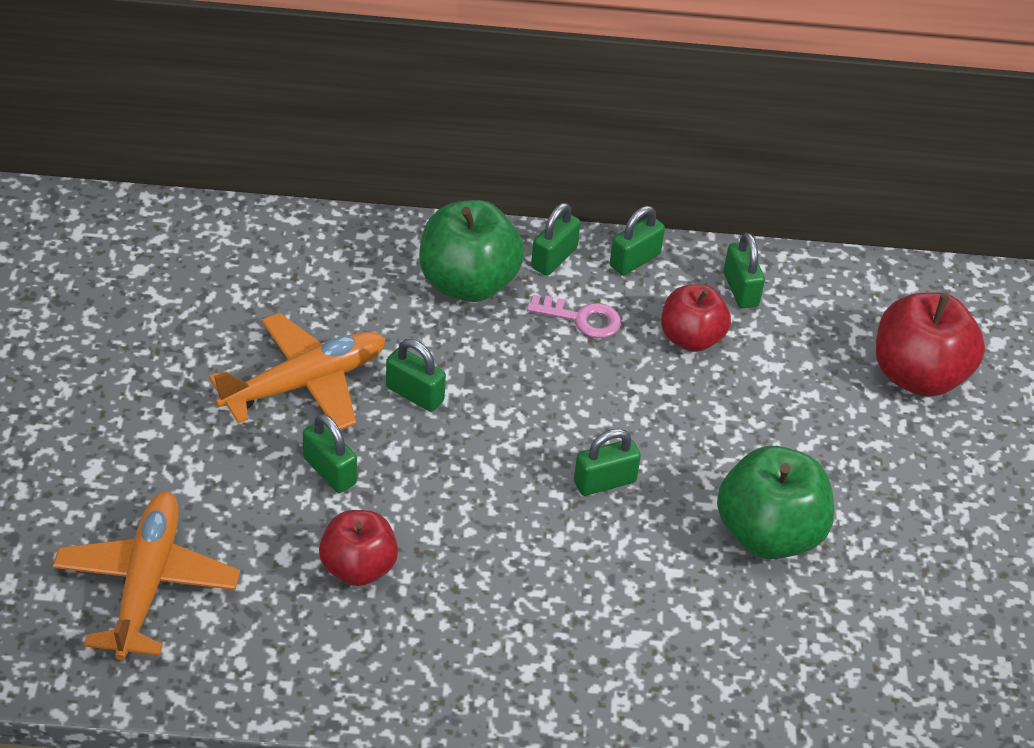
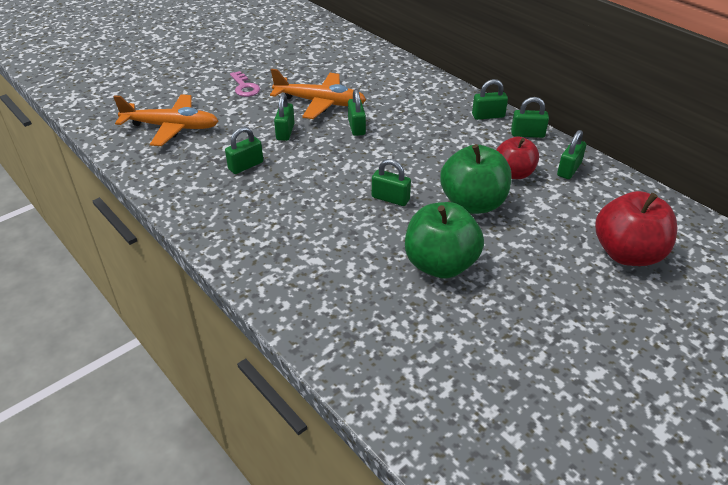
camera: 50 degrees right, 5 degrees down
orange plane [53,492,240,660] -> orange plane turned 45 degrees clockwise [113,94,218,146]
red apple [319,510,398,586] -> green padlock [225,127,263,174]
green apple [419,200,524,302] -> green apple moved to [440,144,512,214]
pink key [526,295,621,338] -> pink key moved to [230,71,260,97]

